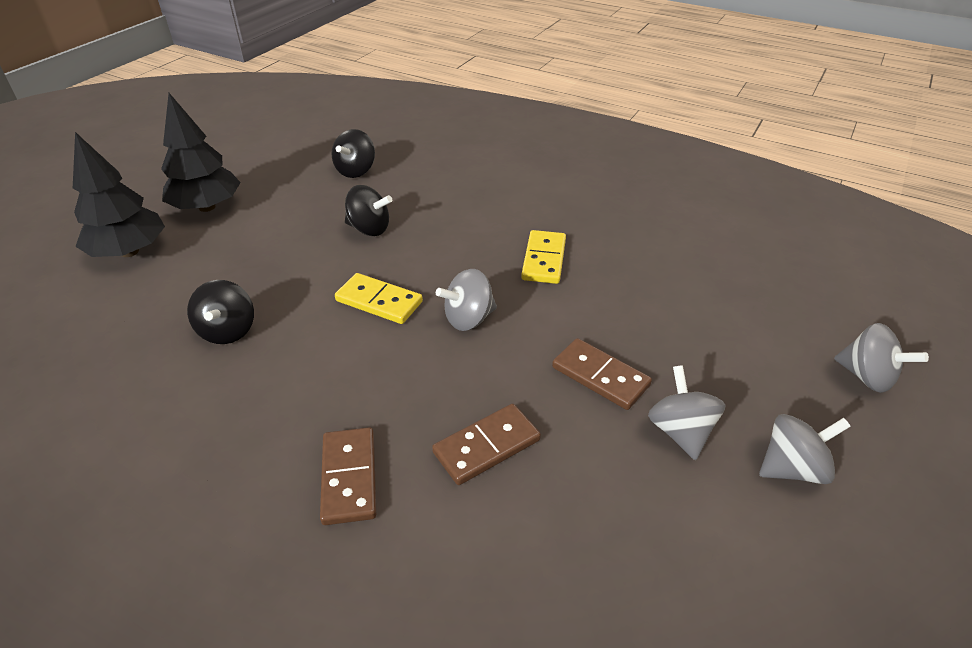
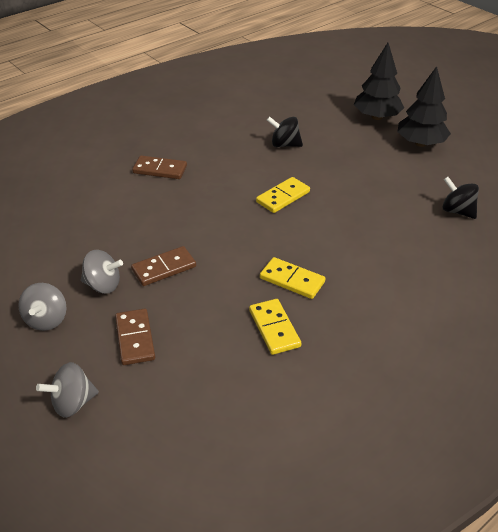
camera: 110 degrees right, 0 degrees up
black spinning top [345,185,392,236] -> none
brown domino [432,404,541,485] -> brown domino moved to [115,308,155,365]
grey spinning top [436,269,497,331] -> none
none -> yellow domino [249,299,301,355]

